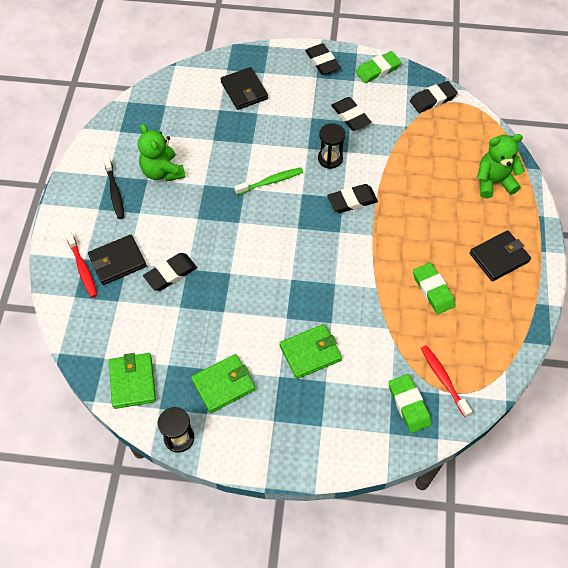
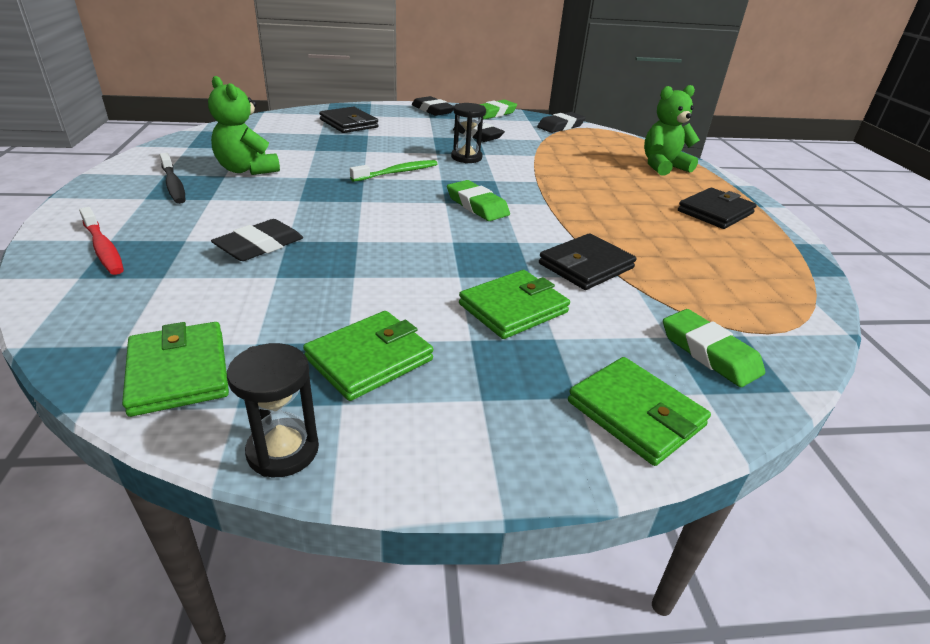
camera: 15 degrees left, 25 degrees down
black wallet [88,235,147,285] -> black wallet moved to [539,233,636,290]
black eraser [327,184,378,213] -> none
green eraser [413,263,455,314] -> green eraser moved to [447,180,510,221]
red toothbrush [421,345,472,417] -> none
none -> green wallet [568,357,711,466]

